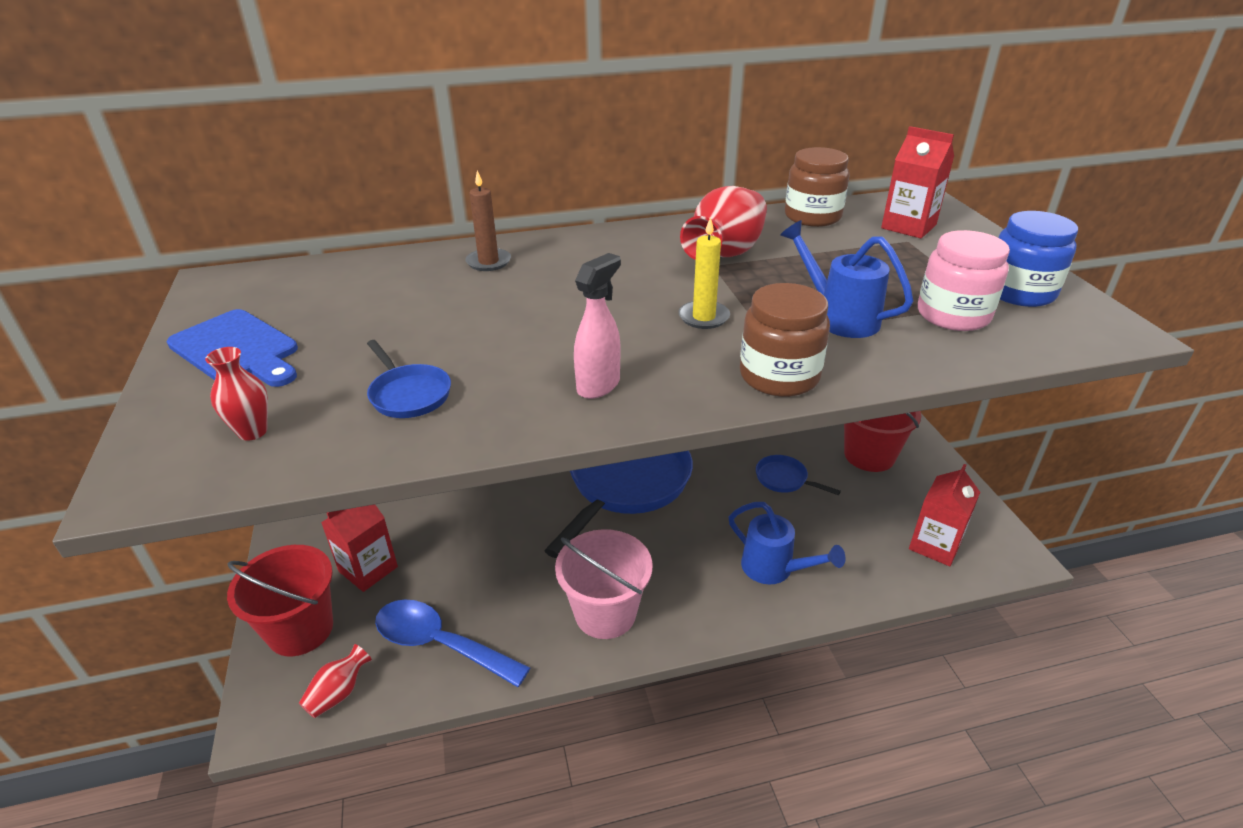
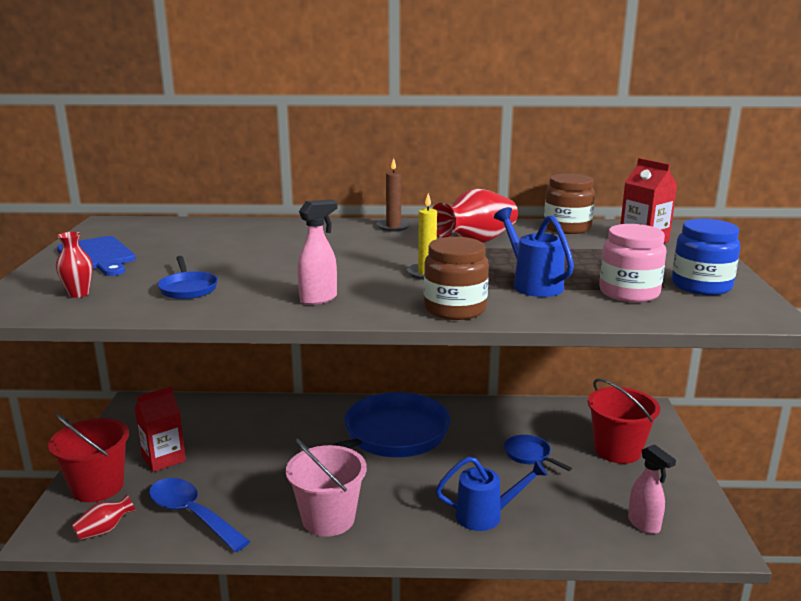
camera: 15 degrees right, 15 degrees down
brown candle [465,170,511,271] -> brown candle moved to [377,158,411,232]
blue watering can [729,502,846,584] -> blue watering can turned 60 degrees counterclockwise [436,456,548,531]
red carton [909,464,980,566] -> pink spray bottle [628,444,676,534]

